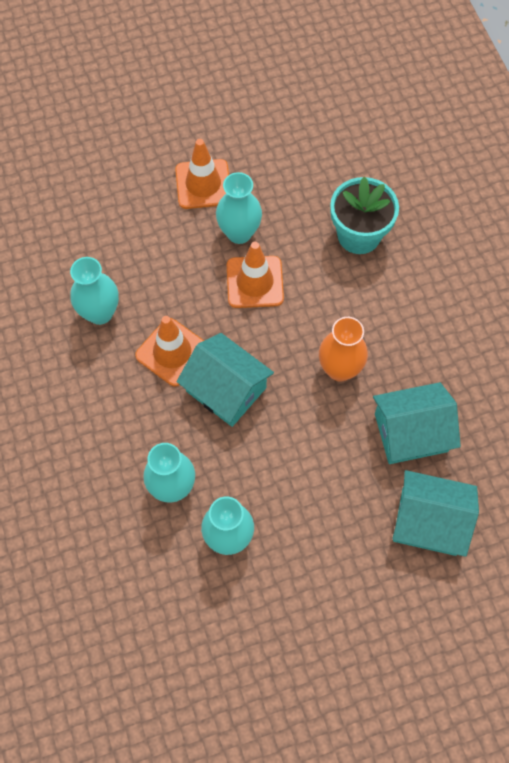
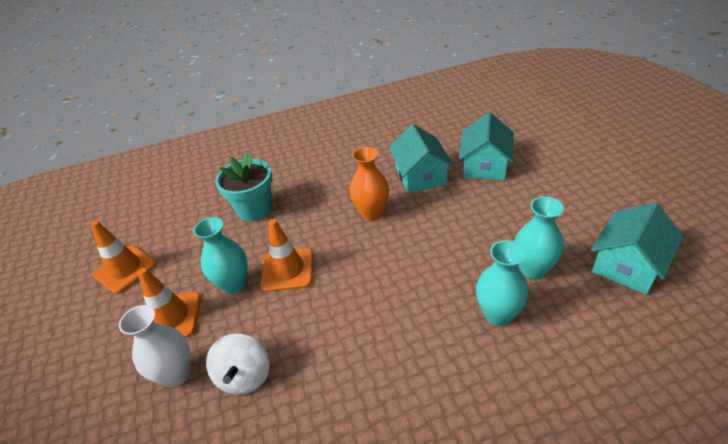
camera: 85 degrees left, 25 degrees down
turquoise vase [70,257,119,325] -> none
orange traffic cone [135,316,204,387] -> orange traffic cone moved to [90,221,156,294]
turquoise house [177,333,274,427] -> turquoise house moved to [591,202,684,295]
none -> white vase [119,305,191,387]
none -> white spinning top [206,334,269,395]

